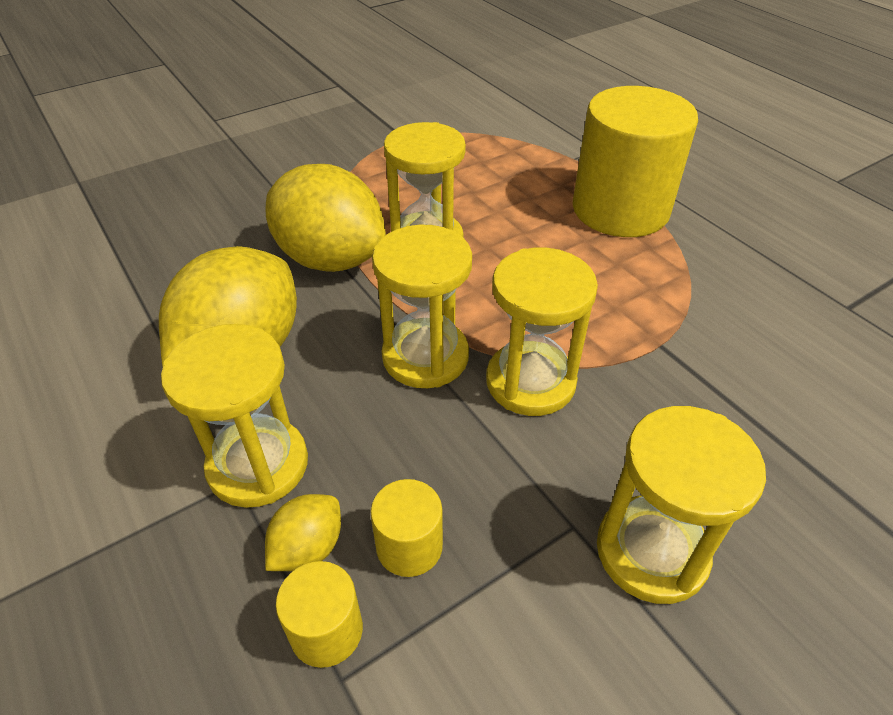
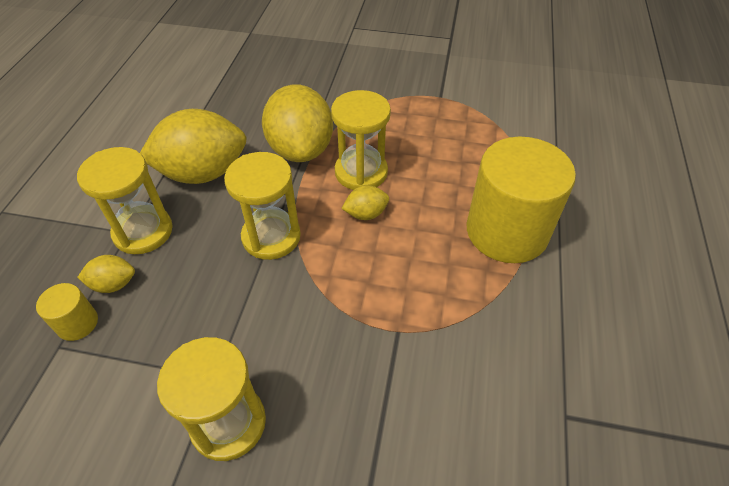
camera: 45 degrees right, 5 degrees up
yellow cylinder [371,479,443,577] -> none
yellow hourglass [486,248,598,416] -> none
none -> yellow lemon [341,185,389,220]

